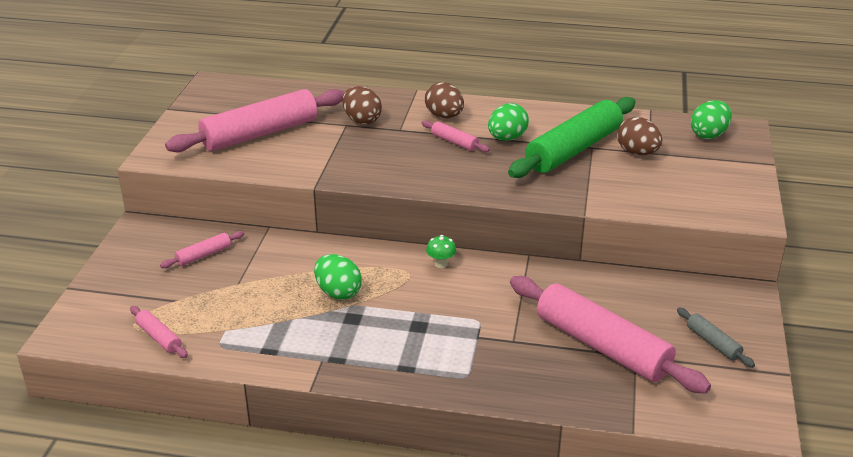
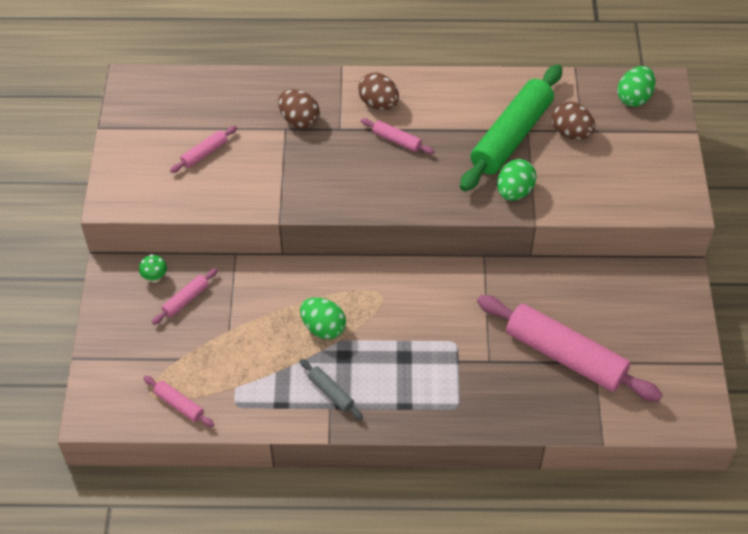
camera: 10 degrees left, 20 degrees up
pink rolling pin [165,89,345,153] -> pink rolling pin [170,126,237,173], size x0.43
green mushroom [426,235,456,268] -> green mushroom moved to [139,254,167,283]
green egg [488,103,529,141] -> green egg moved to [497,159,536,201]
grey rolling pin [677,308,755,368] -> grey rolling pin moved to [300,359,363,420]

